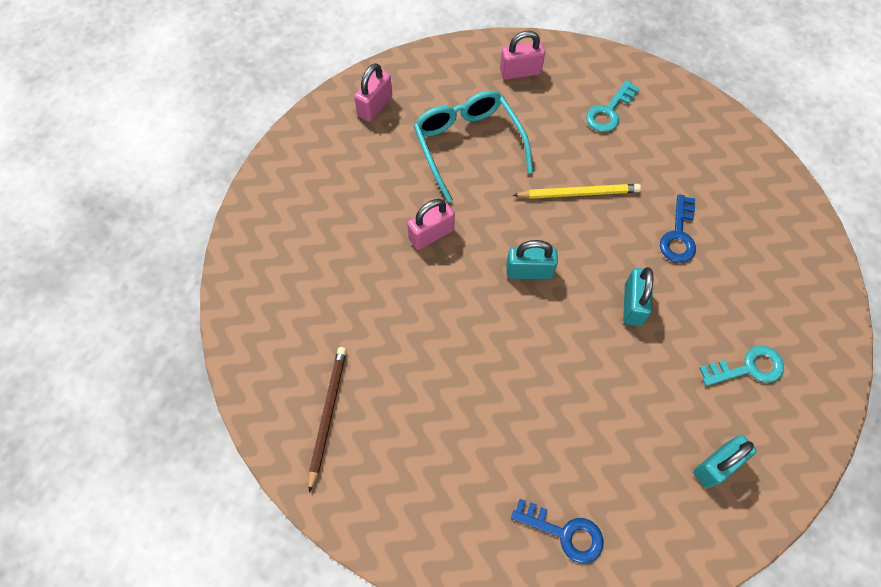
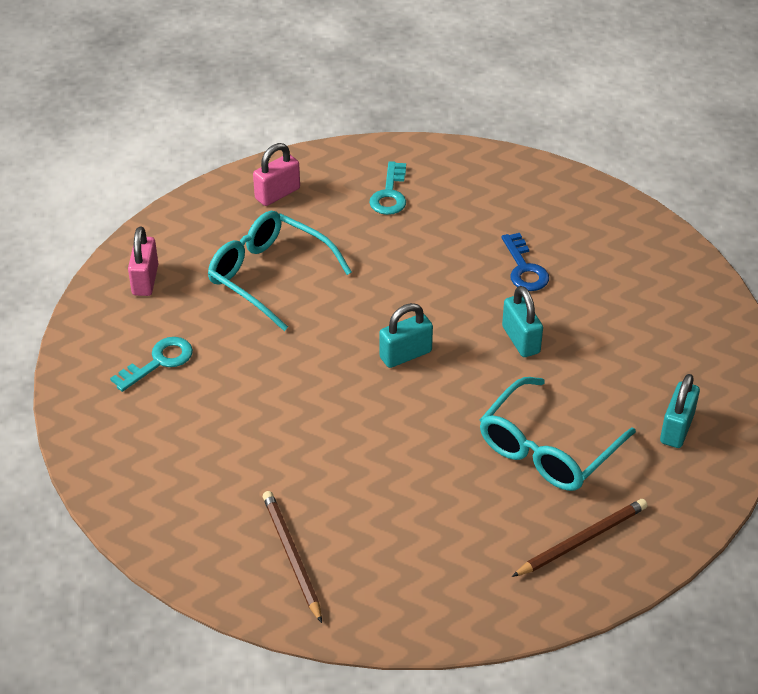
camera: 30 degrees left, 20 degrees down
pink padlock [407,199,455,250] -> none
blue key [511,499,604,563] -> brown pencil [512,499,647,577]
yellow pencil [513,184,641,199] -> none
turquoise key [699,346,784,386] -> turquoise key moved to [110,337,193,392]
none -> turquoise glasses [480,377,636,491]

